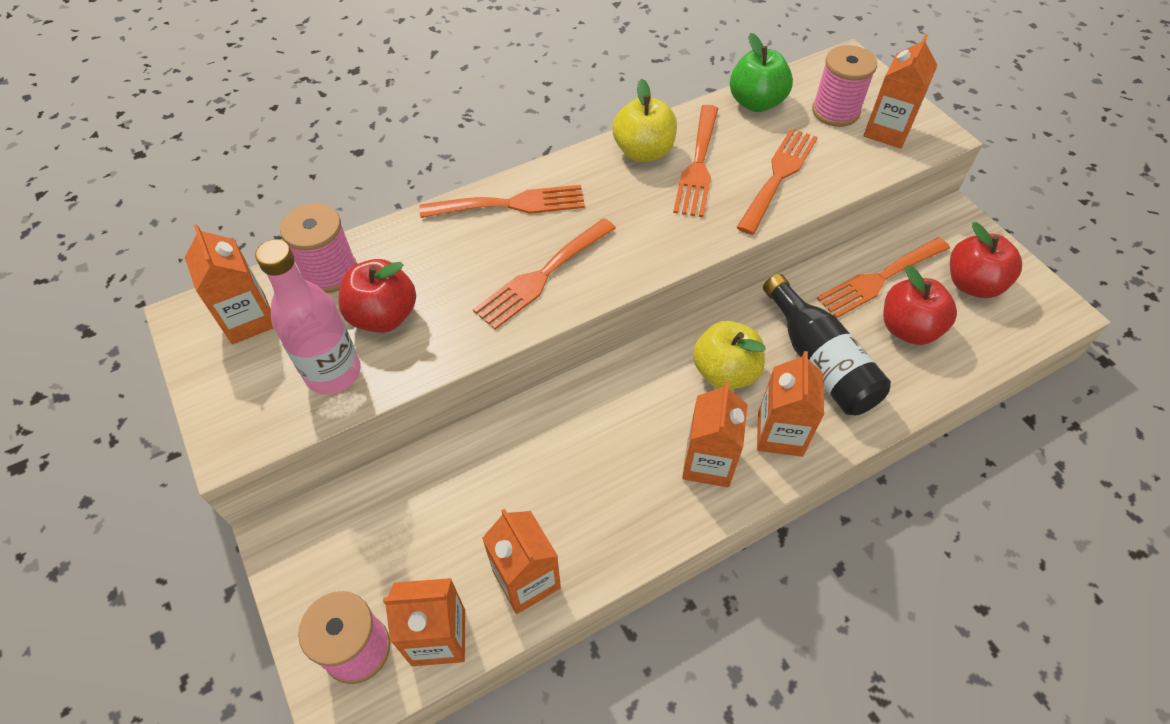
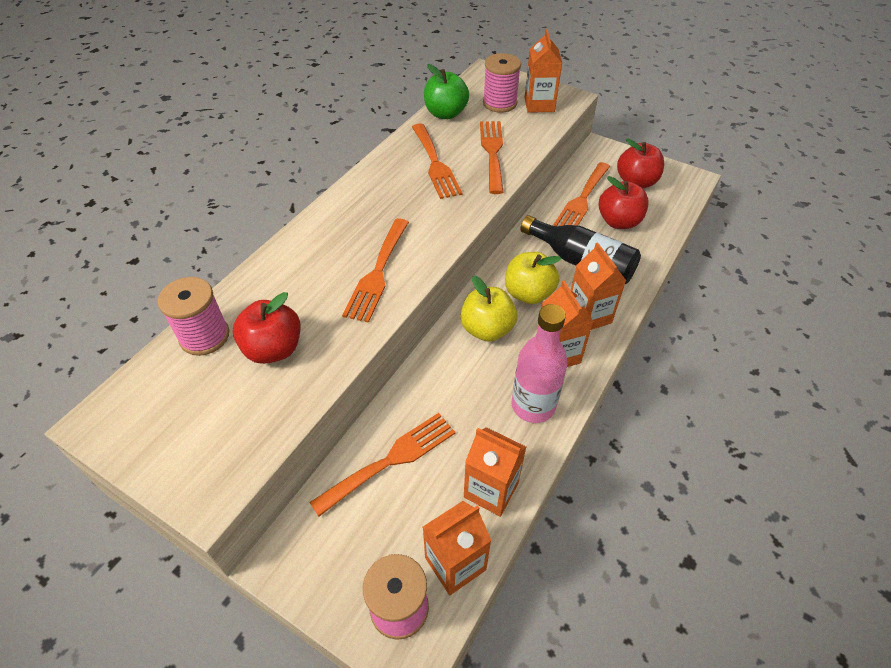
camera: 30 degrees left, 5 degrees down
orange carton [185,224,273,344] -> none
pink bottle [255,239,361,394] -> pink bottle moved to [511,304,568,423]
orange fork [420,185,585,218] -> orange fork moved to [309,413,456,517]
yellow apple [612,79,677,162] -> yellow apple moved to [460,276,518,342]

